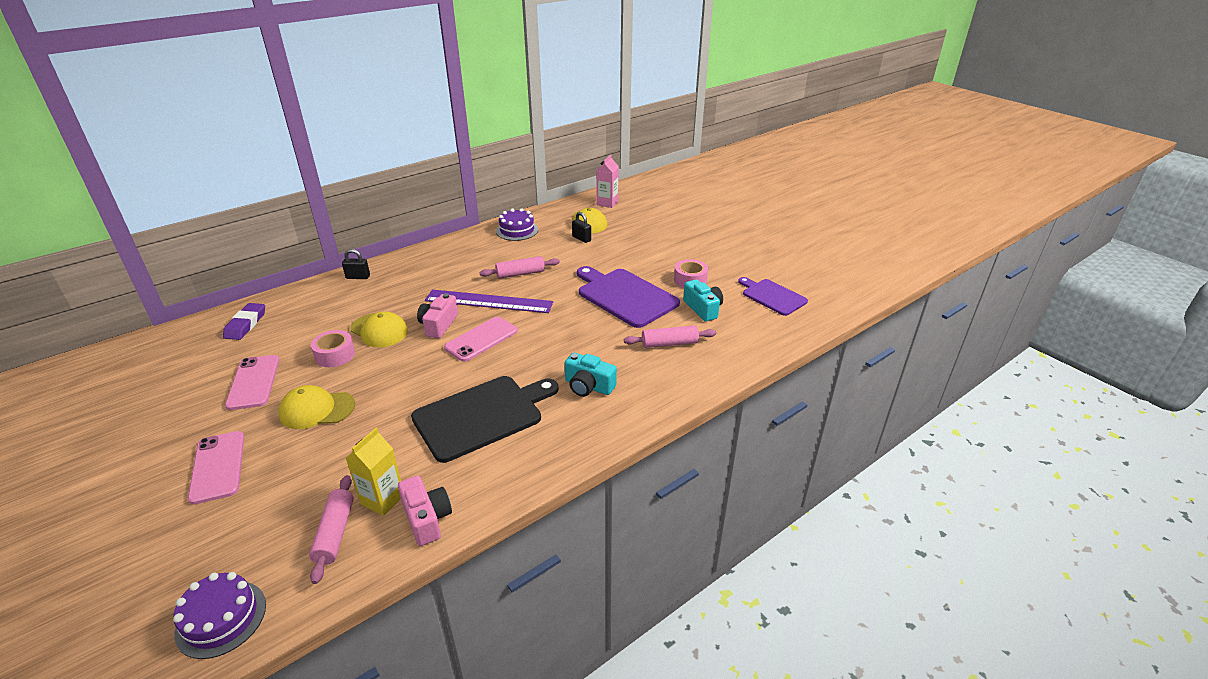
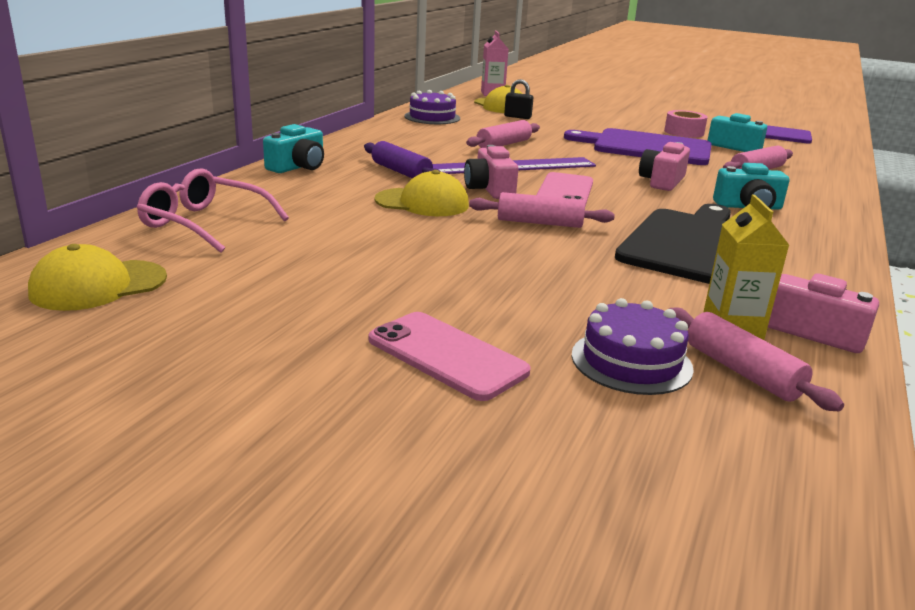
camera: 30 degrees left, 10 degrees down
purple cake [173,572,266,659] -> purple cake moved to [571,298,694,395]
purple eraser [223,303,265,340] -> pink glasses [137,168,289,253]
pink phone [225,355,279,410] -> none
yellow cap [278,385,355,429] -> yellow cap moved to [28,244,167,311]
pink tape [311,330,355,367] -> none
black padlock [342,249,370,279] -> turquoise camera [263,124,324,173]
none -> purple rolling pin [364,141,441,178]
none -> pink rolling pin [469,192,615,228]
none -> pink camera [639,142,690,191]

